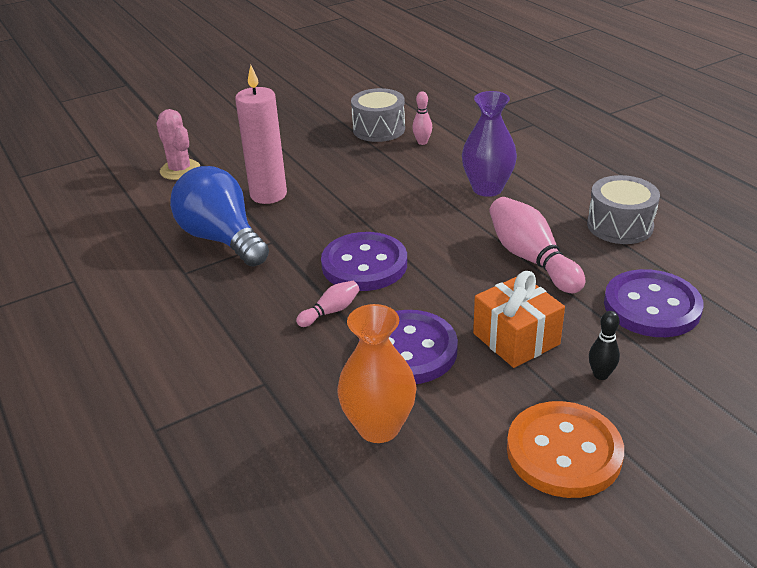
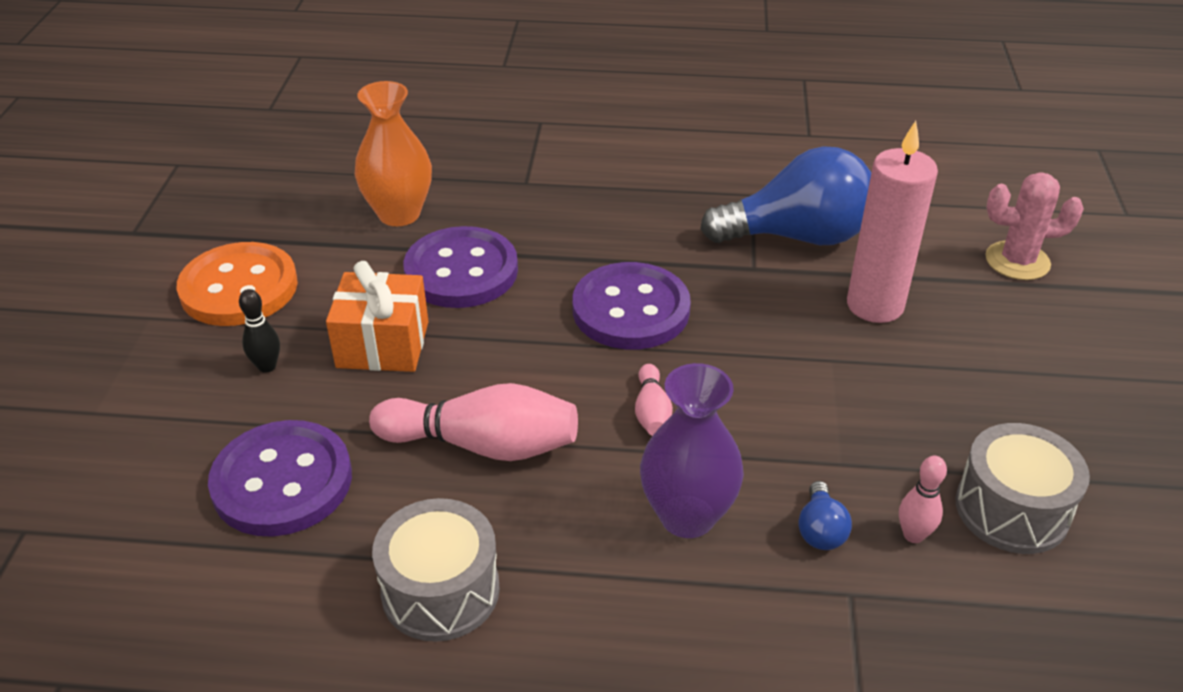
camera: 125 degrees right, 5 degrees up
pink bowling pin [296,281,360,327] -> pink bowling pin moved to [635,364,673,436]
none -> blue light bulb [798,481,852,550]

